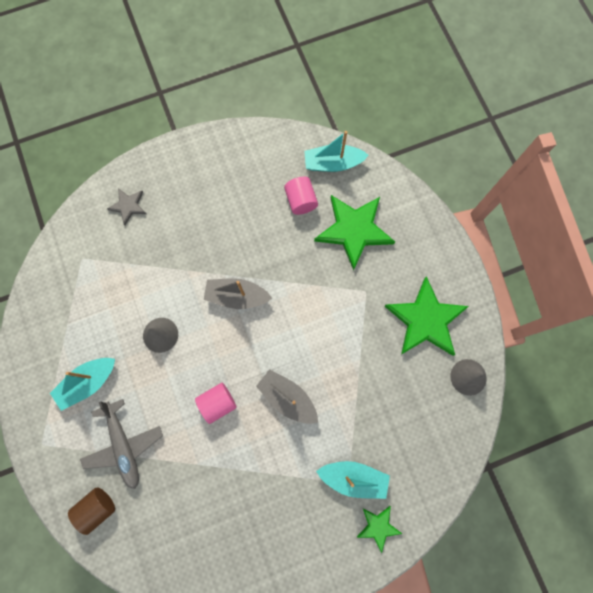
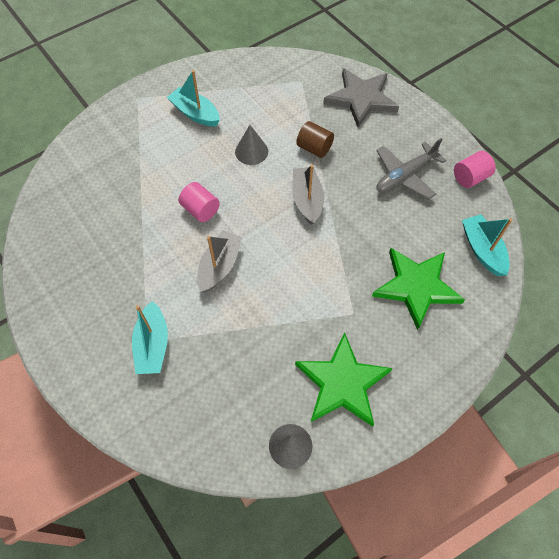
camera: 75 degrees right, 15 degrees down
brown cylinder [68,488,115,535] -> brown cylinder moved to [296,121,334,158]
grey plane [80,399,163,489] -> grey plane moved to [376,138,446,199]
grey star [107,188,146,225] -> grey star [323,68,399,128], size x2.00
pink cylinder [284,177,318,215] -> pink cylinder moved to [454,151,496,188]
green star [357,506,402,553] -> none

